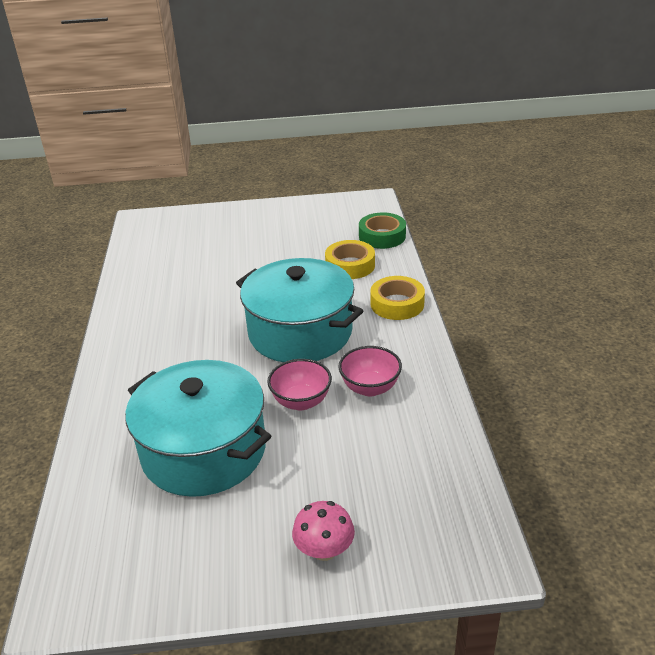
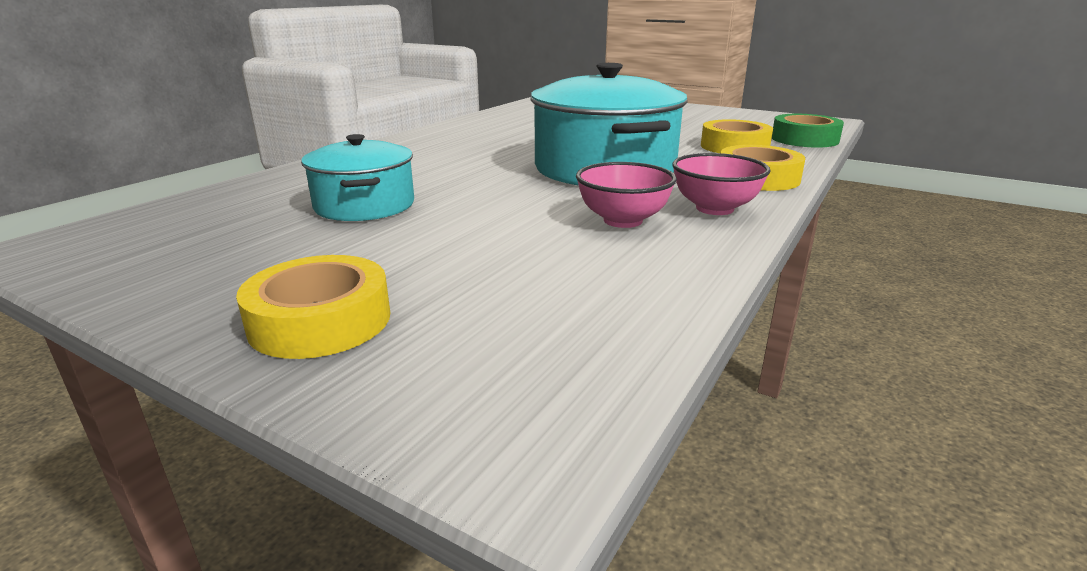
camera: 35 degrees right, 10 degrees down
turquoise pot [125,360,271,497] -> turquoise pot [301,134,414,221], size x0.59
pink bowl [267,359,332,411] -> pink bowl moved to [672,153,771,215]
pink mushroom [292,501,355,561] -> yellow tape [236,255,390,359]

